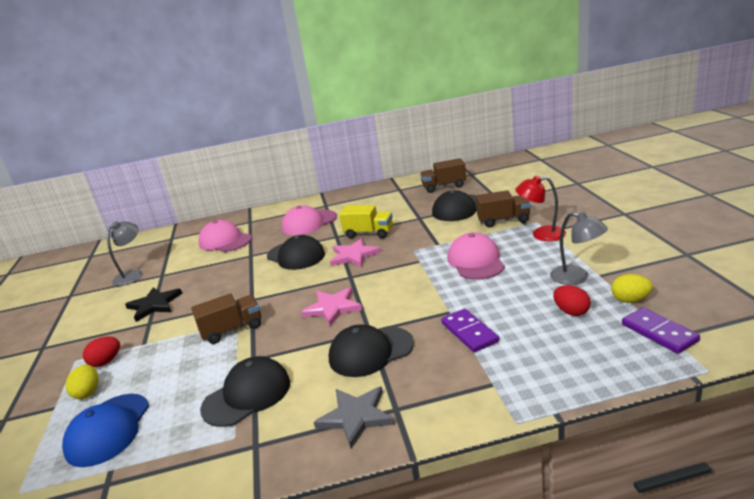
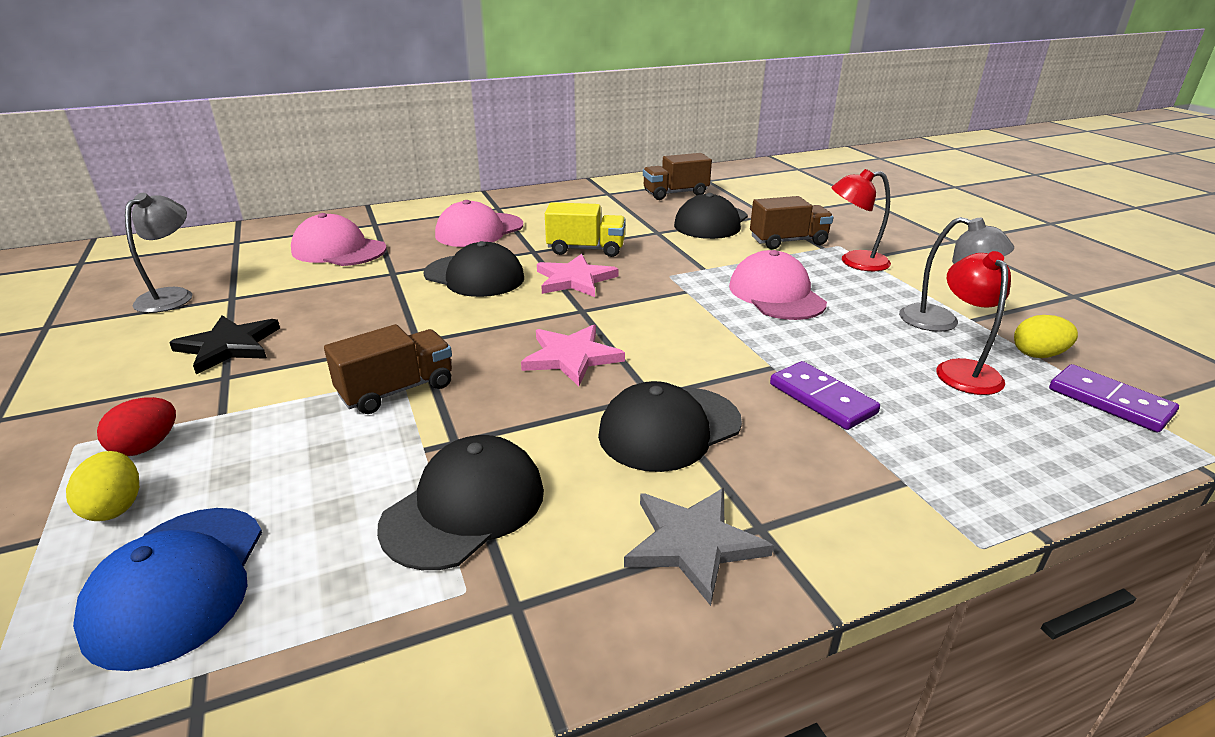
camera: 15 degrees left, 5 degrees up
red egg [553,285,591,316] -> red lamp [936,251,1011,395]

